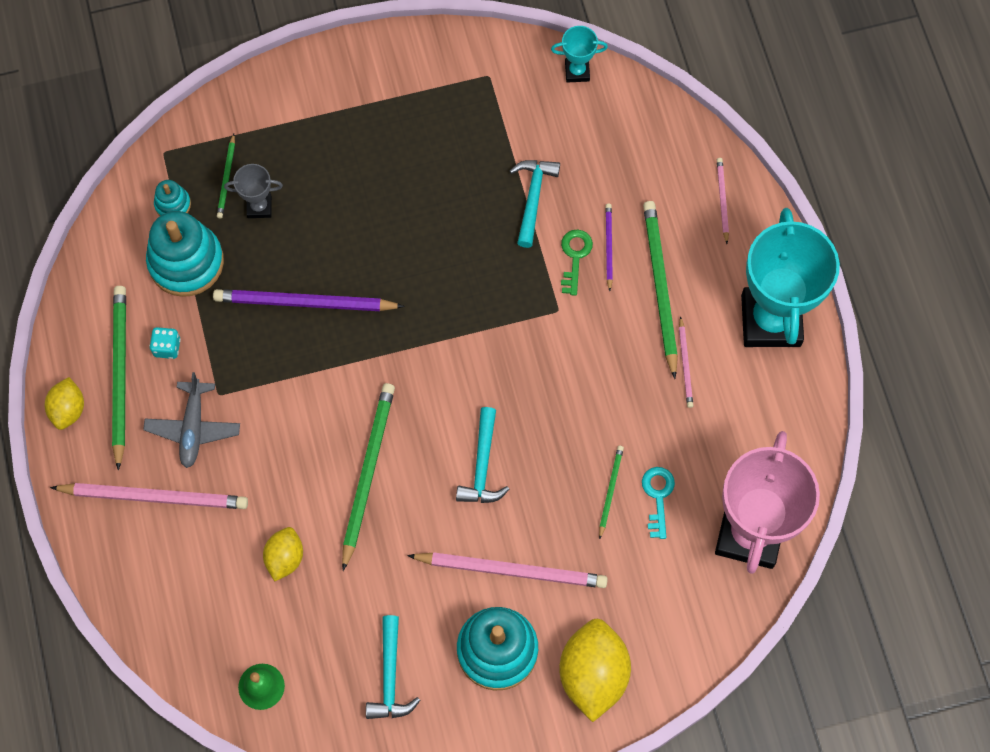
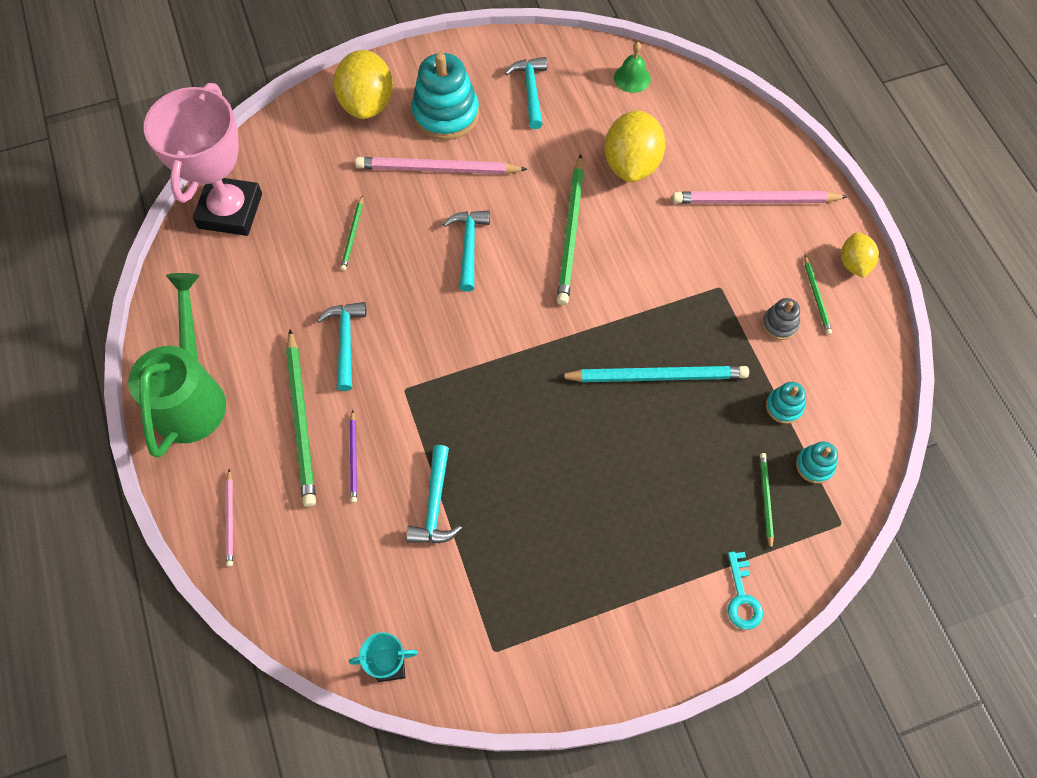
camera: 175 degrees right, 5 degrees down
green pencil [112,286,126,471] -> green pencil [804,255,832,335], size x0.50
grey plane [143,372,240,468] -> none
turquoise stacking toy [146,211,224,297] -> turquoise stacking toy [766,382,806,424], size x0.48
turquoise dice [149,327,181,359] -> grey stacking toy [762,298,800,340]
purple pencil [213,289,405,311] -> turquoise pencil [557,366,749,382]
grey trophy [224,164,283,218] -> none
yellow lemon [263,527,303,581] -> yellow lemon [604,110,666,182], size x1.76
green key [561,230,593,296] -> none
turquoise key [642,467,675,539] -> turquoise key moved to [728,551,763,630]
pink pencil [679,316,693,408] -> none
turquoise trophy [741,208,840,347] -> green watering can [128,273,226,458]
none -> turquoise hammer [317,302,367,391]

